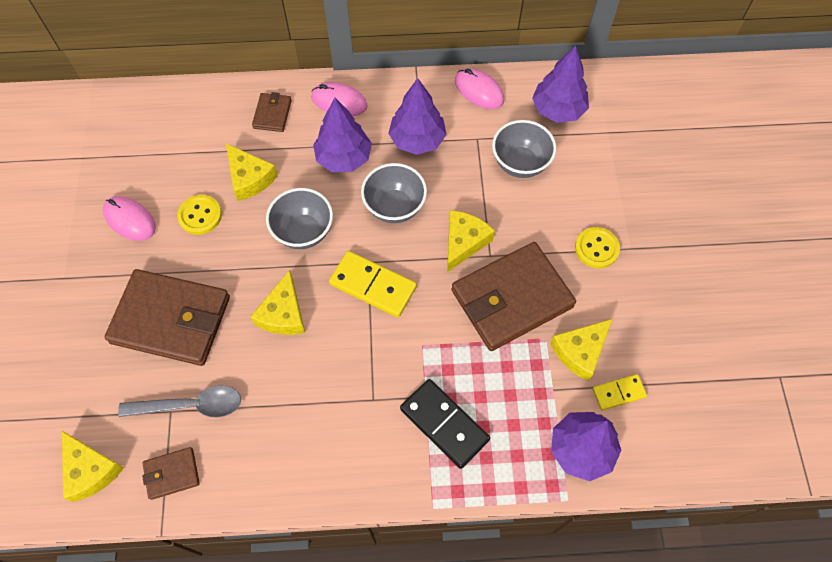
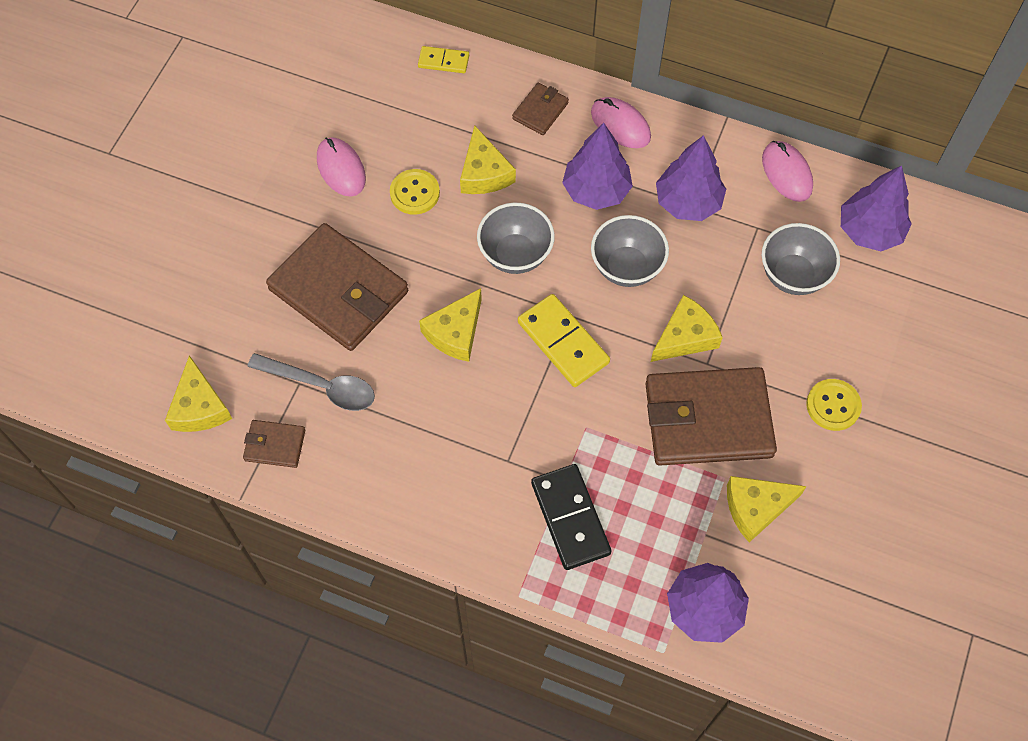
camera: 25 degrees right, 0 degrees up
yellow domino [592,374,647,410] -> yellow domino moved to [418,46,469,73]

